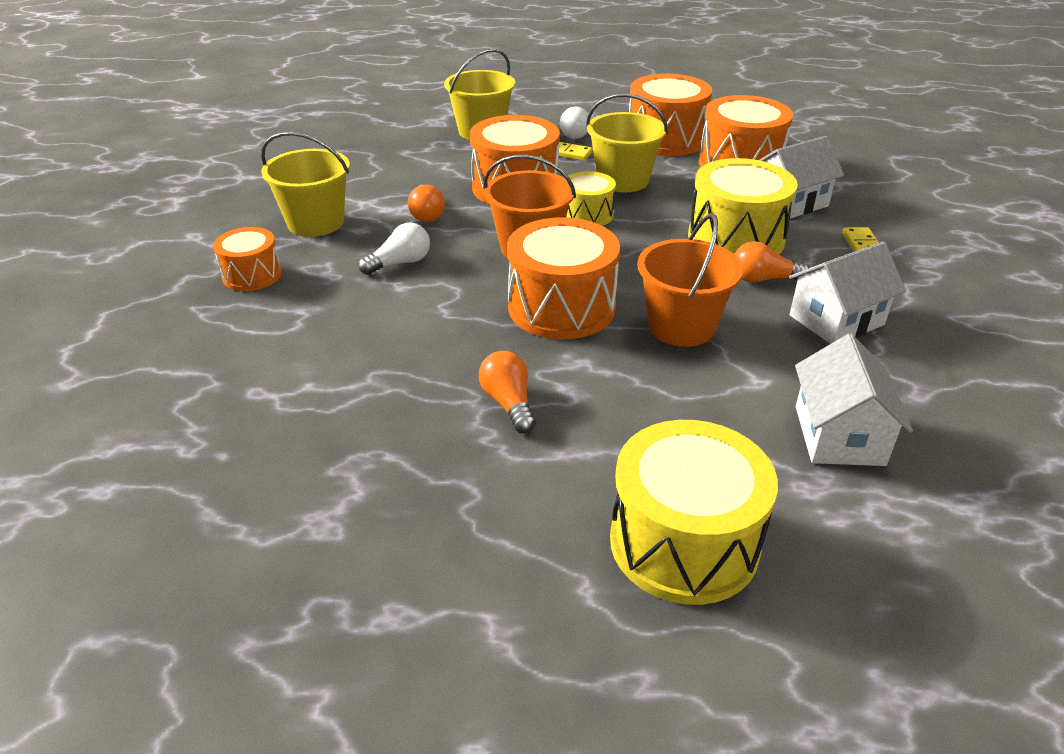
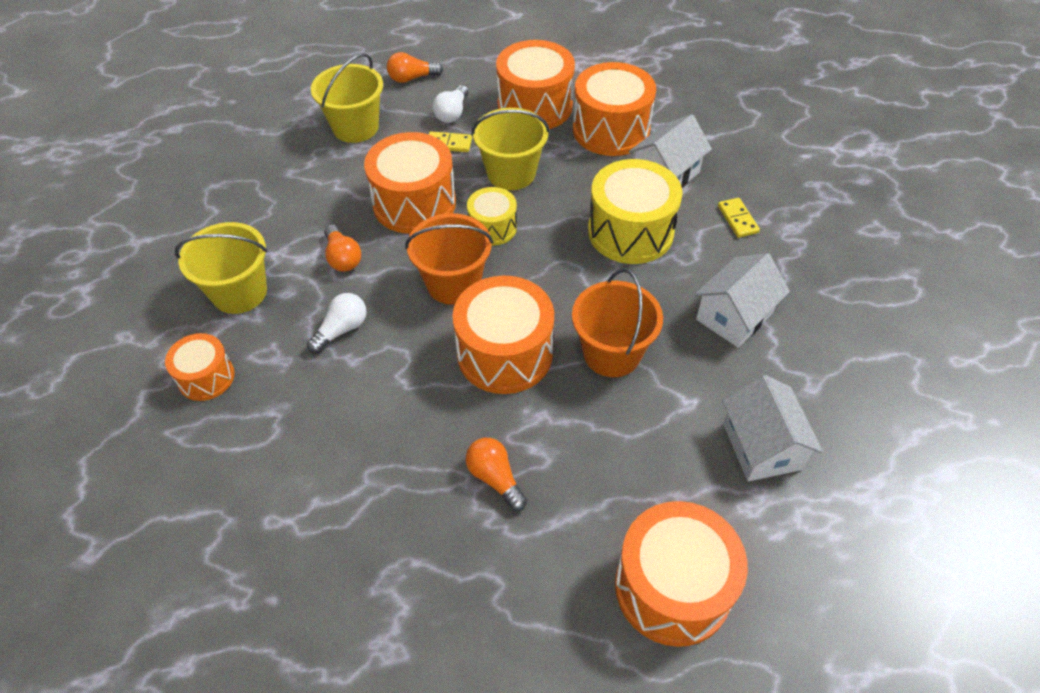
camera: 15 degrees left, 15 degrees up
yellow drum [610,420,778,605] -> orange drum [615,501,748,647]
orange light bulb [734,241,811,283] -> orange light bulb moved to [387,52,443,83]

